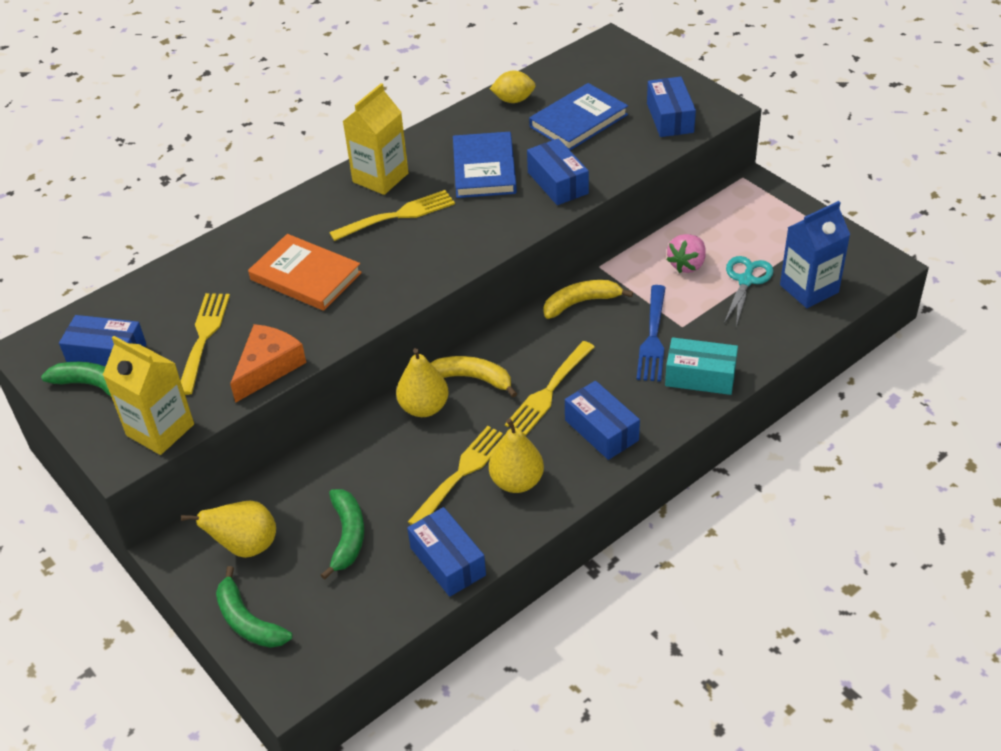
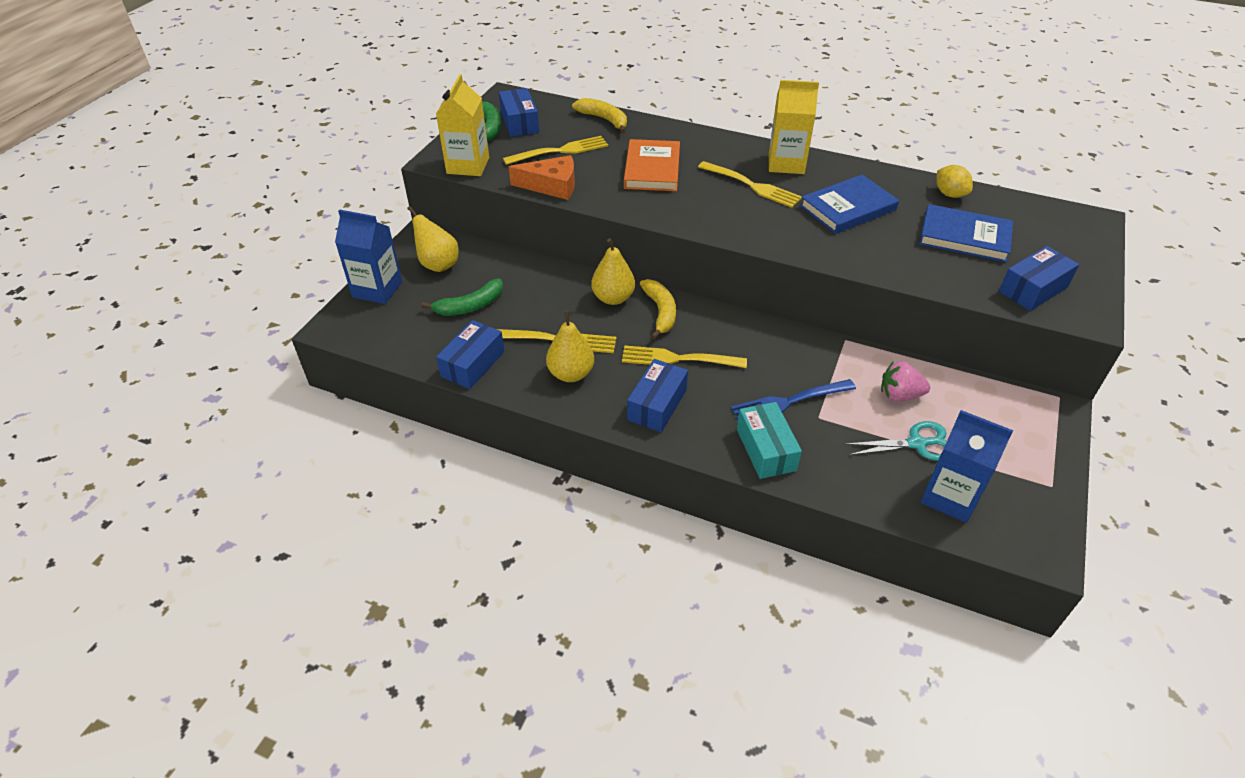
camera: 60 degrees right, 0 degrees up
green banana [216,566,293,648] -> blue carton [335,209,402,304]
blue box [527,139,589,205] -> none
yellow banana [543,280,633,319] -> yellow banana moved to [572,98,627,133]

